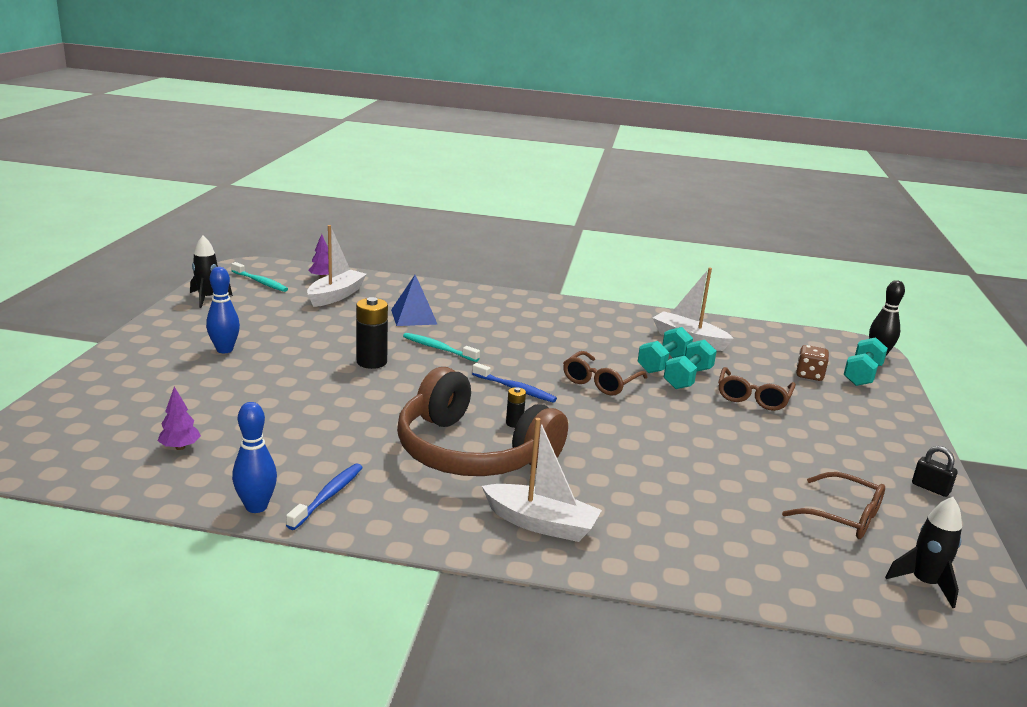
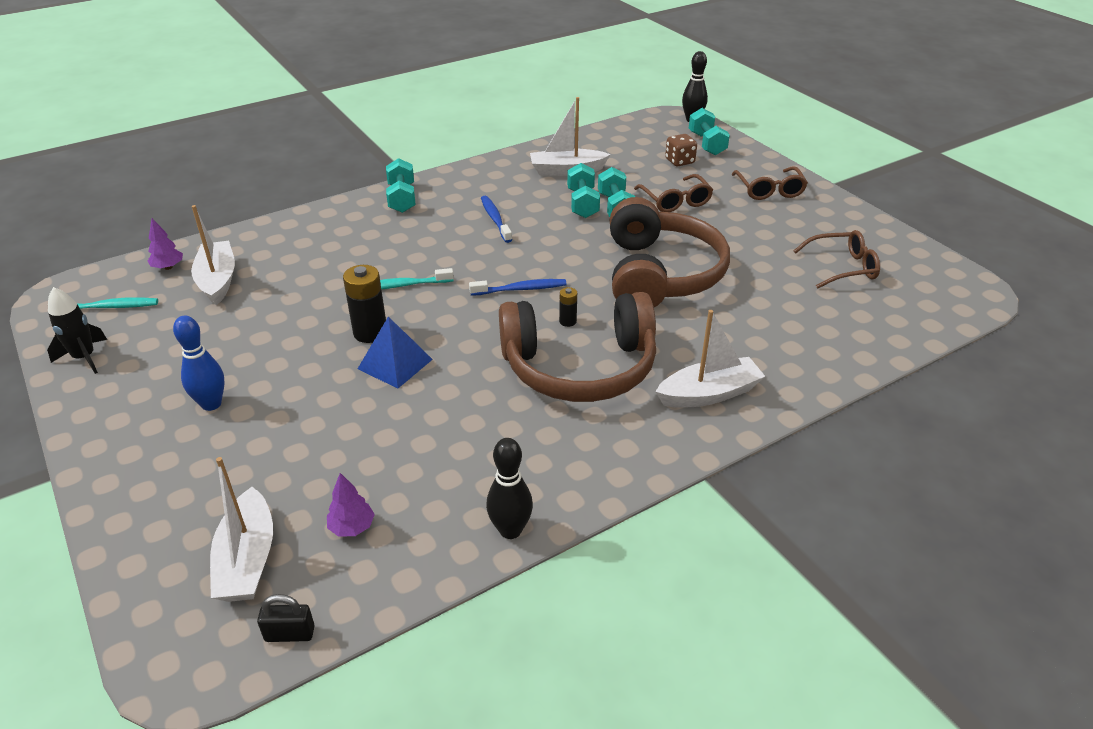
camera: 40 degrees left, 15 degrees up
blue bowling pin [232,402,277,513] -> black bowling pin [486,438,533,539]
blue toothbrush [286,463,363,530] -> blue toothbrush moved to [481,196,512,243]
blue pyramid [391,275,438,326] -> blue pyramid moved to [358,316,433,389]
brown glasses [563,351,648,395] -> brown glasses moved to [732,166,808,200]
black rocket [885,497,962,608] -> none
black padlock [912,446,958,497] -> black padlock moved to [257,594,315,642]
none -> white boat [210,457,273,602]
none -> turquoise dumbbell [386,158,415,213]
none -> brown headphones [610,197,730,307]

